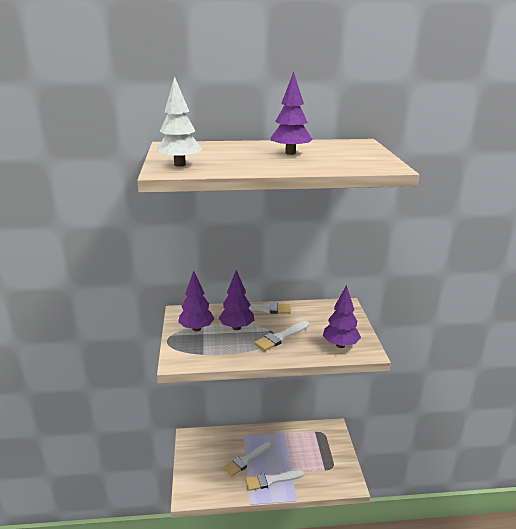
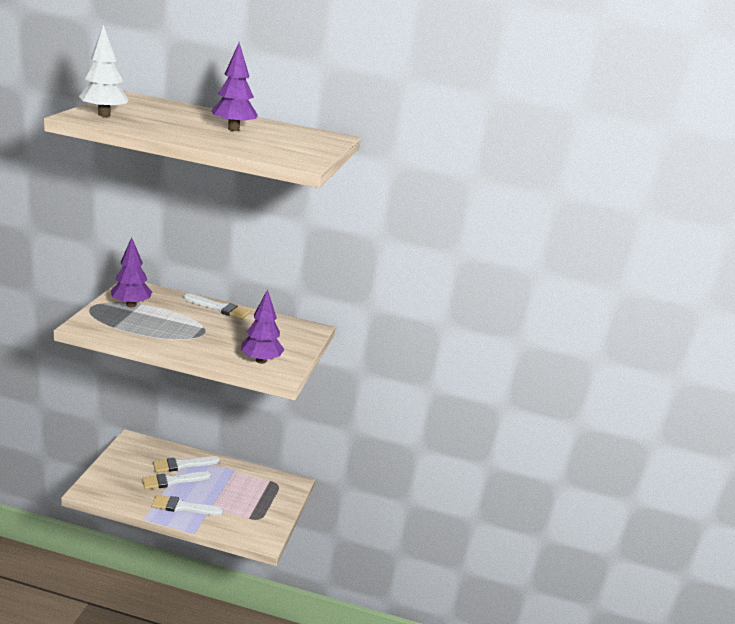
camera: 15 degrees right, 0 degrees up
purple tree [219,270,254,330] -> none
white brush [254,321,309,351] -> white brush moved to [153,456,220,473]

